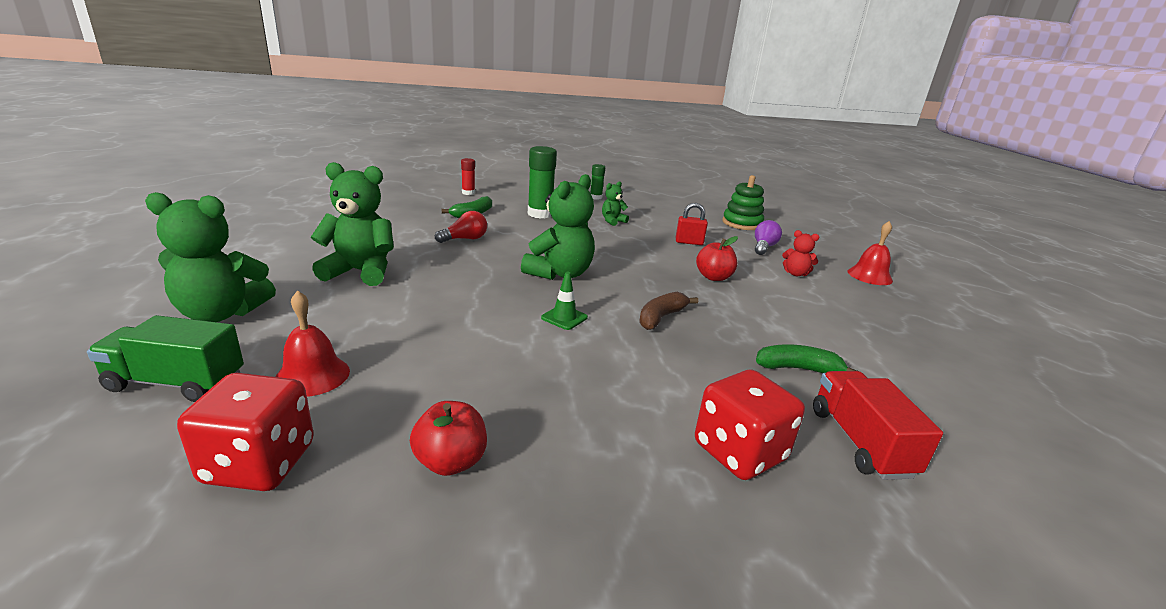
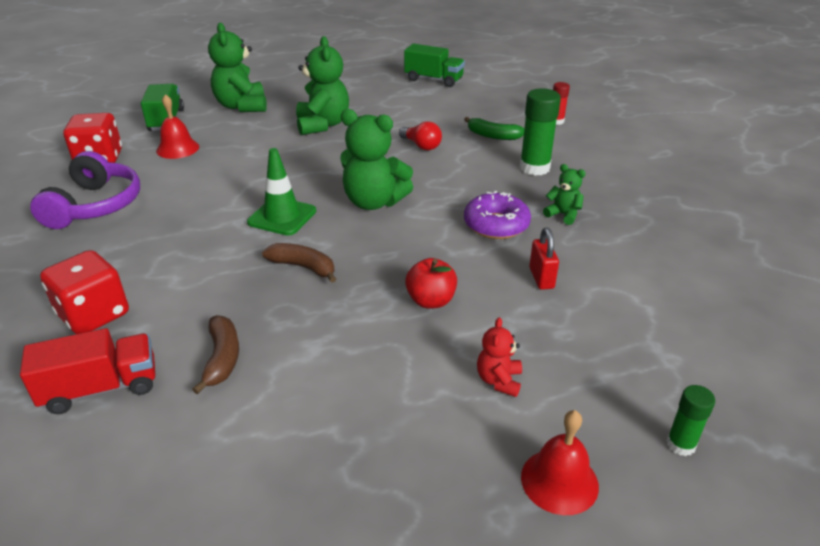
camera: 80 degrees right, 10 degrees up
red apple [410,401,487,476] -> purple headphones [30,151,140,229]
green traffic cone [541,272,588,330] -> green traffic cone [247,148,316,236], size x1.66
green glue stick [590,164,605,200] -> green glue stick moved to [666,385,715,456]
green stacking toy [722,175,764,230] -> none
purple light bulb [755,220,782,255] -> none
green banana [756,344,857,373] -> brown banana [192,315,239,394]
none -> green truck [404,44,465,87]
none -> purple donut [464,191,531,239]

